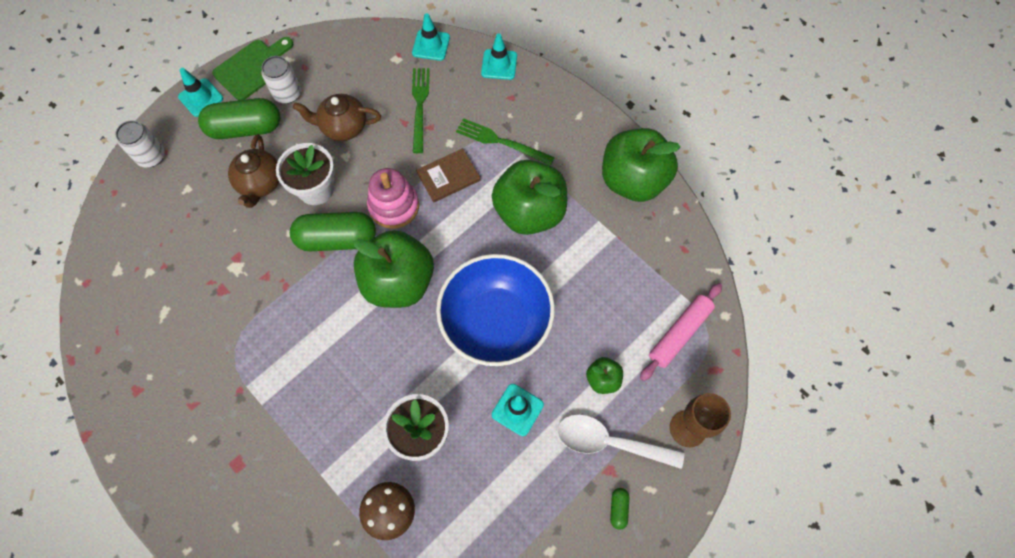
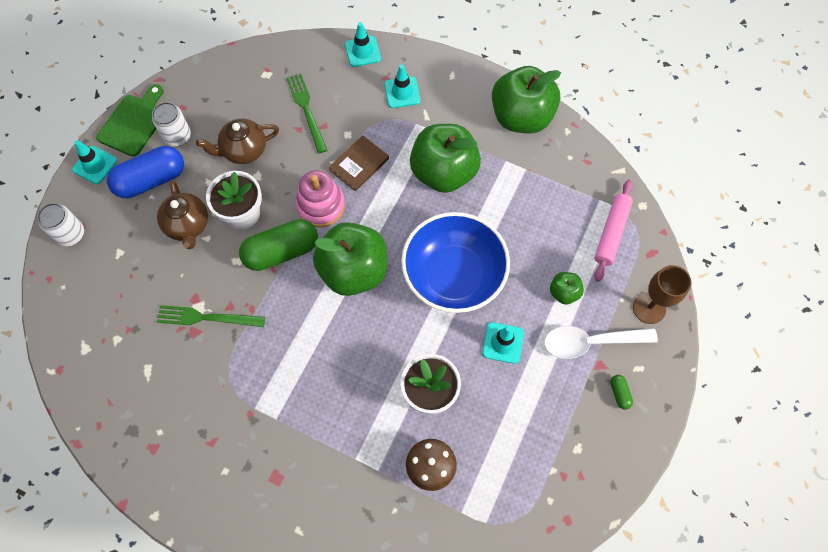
camera: 20 degrees left, 0 degrees up
green capsule [198,98,280,139] -> blue capsule [107,146,184,198]
turquoise traffic cone [412,13,450,61] -> turquoise traffic cone moved to [384,65,421,108]
green fork [456,118,555,166] -> green fork moved to [157,305,265,327]

